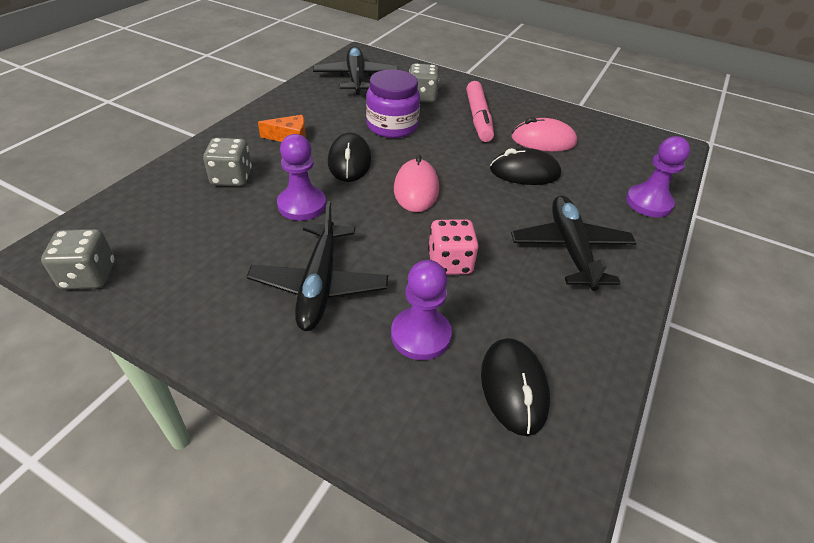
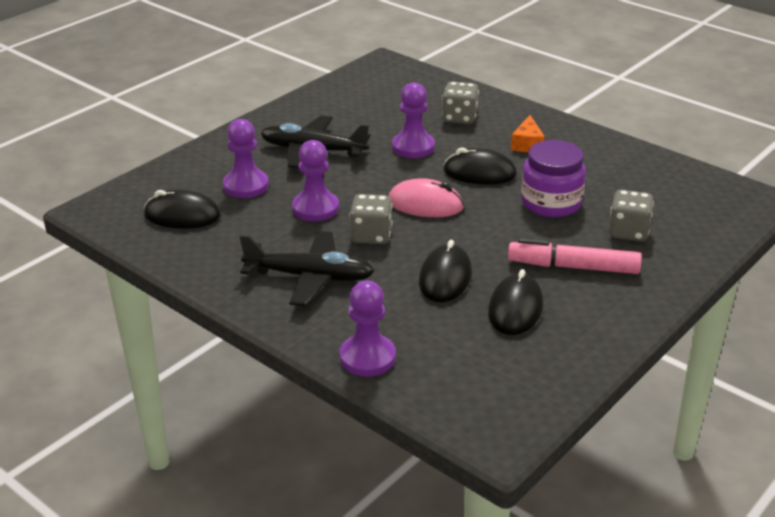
camera: 105 degrees right, 10 degrees down
grey dice [41,229,115,290] -> grey dice moved to [349,194,393,244]
black plane [313,46,398,94] -> none
pink dice [428,219,479,275] -> purple pawn [292,140,339,221]
pink mouse [511,117,577,152] -> black mouse [488,269,544,335]

